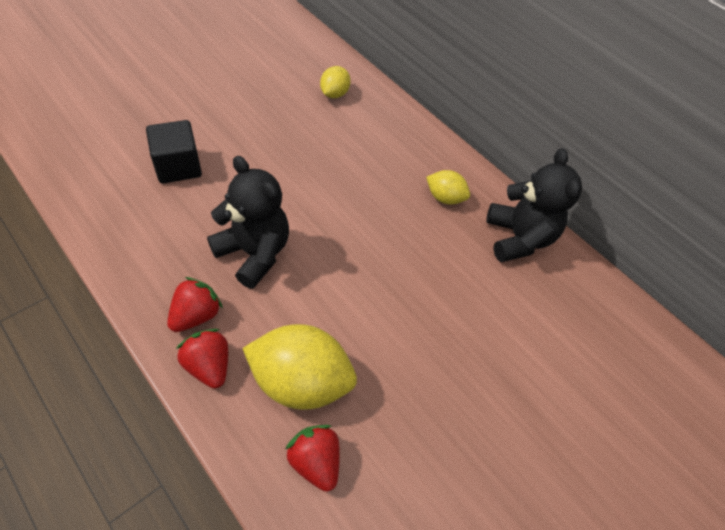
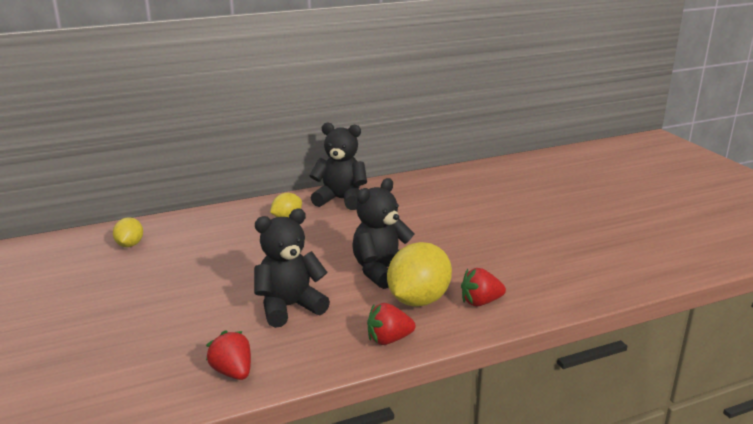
camera: 65 degrees left, 30 degrees down
black cube [146,120,202,183] -> none
red strawberry [167,277,223,332] -> red strawberry moved to [206,330,251,380]
yellow lemon [320,66,351,98] -> yellow lemon turned 45 degrees clockwise [113,217,143,247]
none -> black teddy bear [352,178,414,289]

